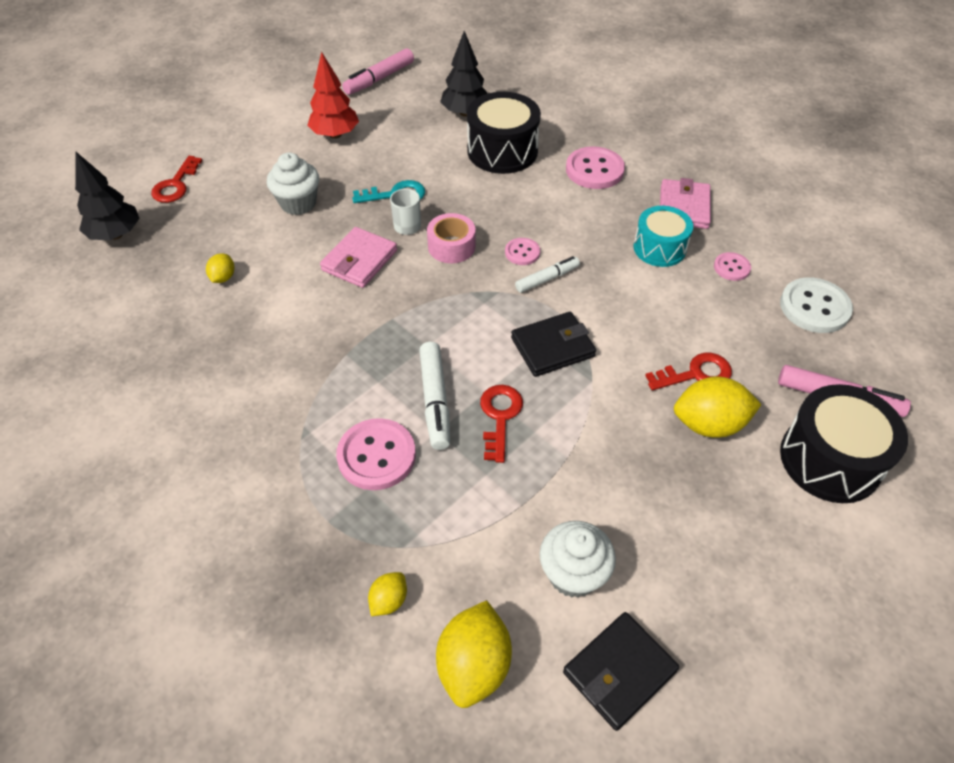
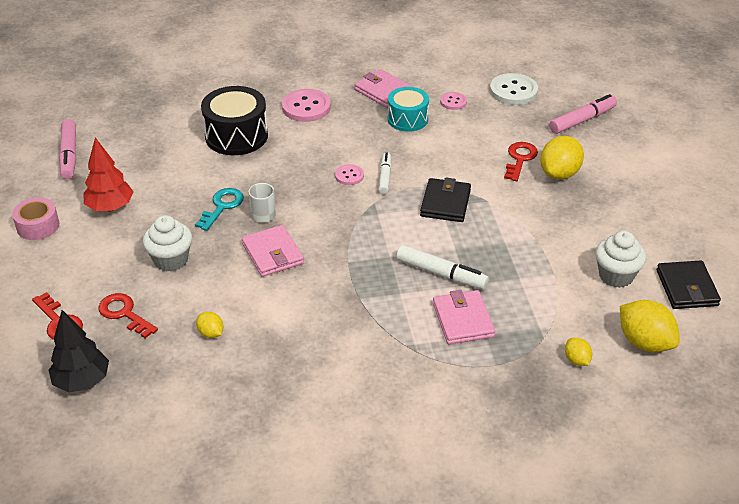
camera: 55 degrees left, 10 degrees down
pink button [336,418,416,490] -> pink wallet [433,290,495,344]
pink tape [427,213,475,263] -> pink tape moved to [12,197,59,240]
black tree [440,31,487,117] -> none
red key [480,385,523,463] -> red key moved to [98,293,158,338]
black drum [780,384,908,503] -> none

